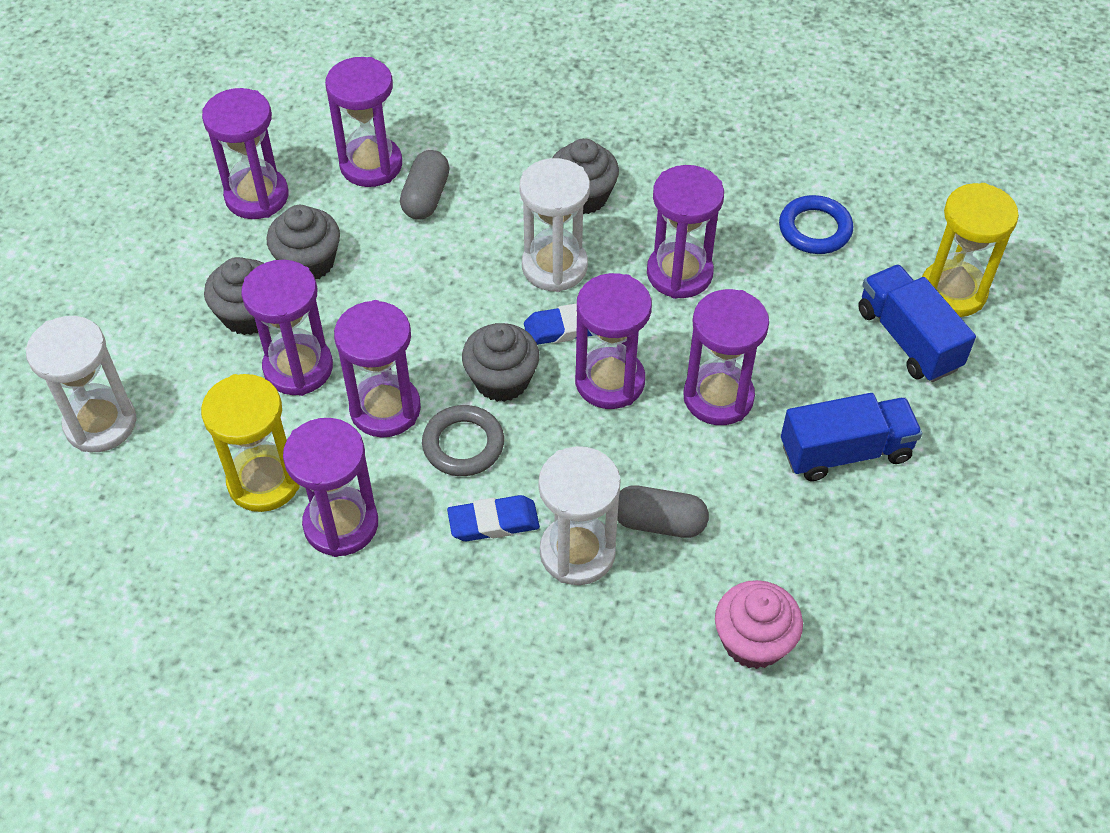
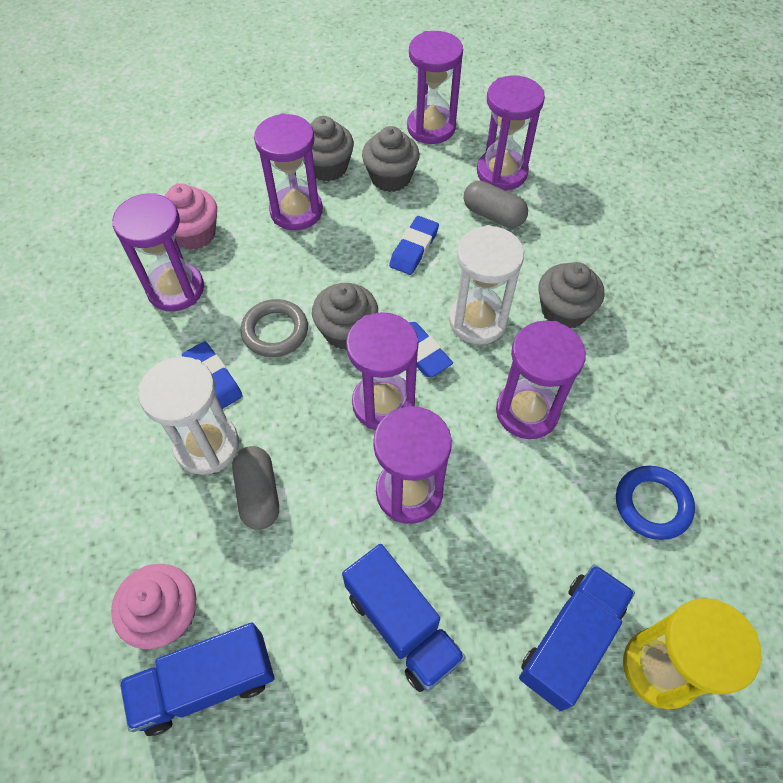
camera: 65 degrees right, 5 degrees up
white hourglass [26,316,137,452] -> none
yellow hourglass [201,374,299,512] -> pink cupcake [164,183,217,250]
purple hourglass [334,300,421,438] -> none
grey capsule [400,150,450,219] -> grey capsule turned 45 degrees clockwise [464,181,528,228]
none -> blue truck [120,623,274,736]
none -> blue eraser [389,216,439,275]

